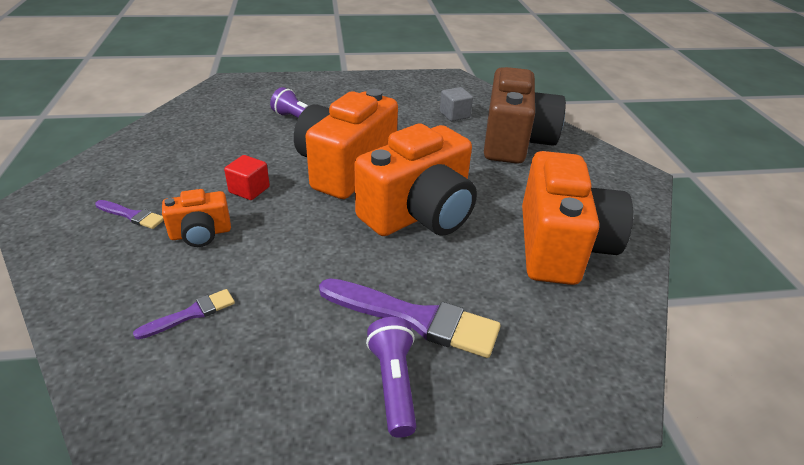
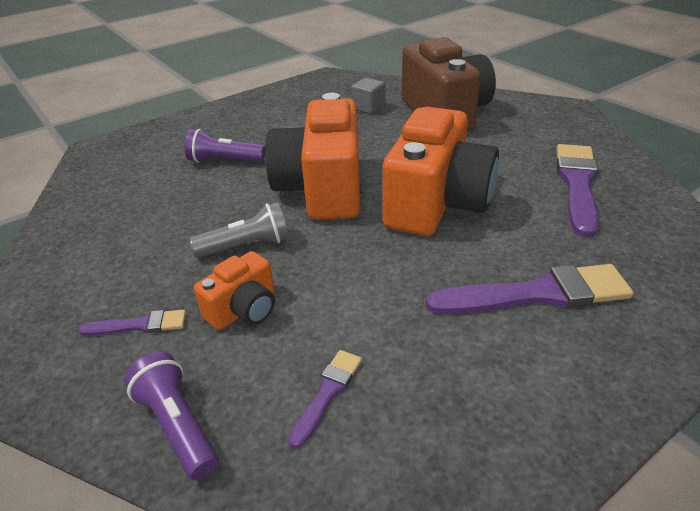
camera: 25 degrees left, 0 degrees up
red cube [224,155,270,200] -> grey flashlight [189,202,289,258]
purple flashlight [366,317,416,438] -> purple flashlight moved to [124,352,219,481]
orange camera [522,151,633,285] -> purple brush [556,144,599,238]

